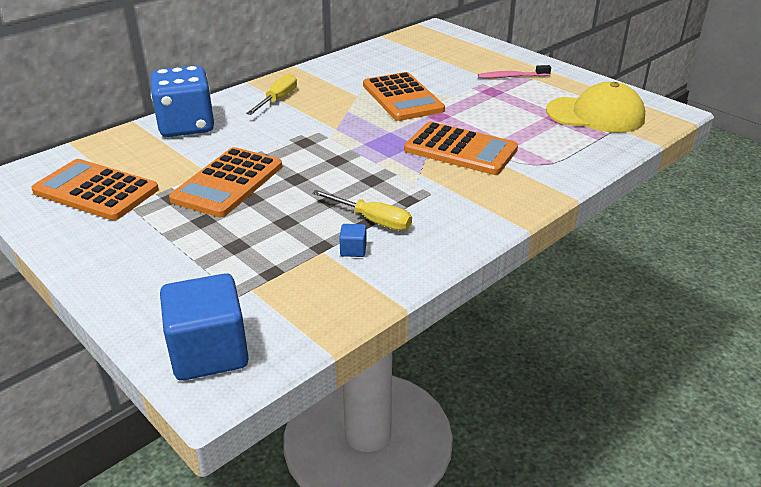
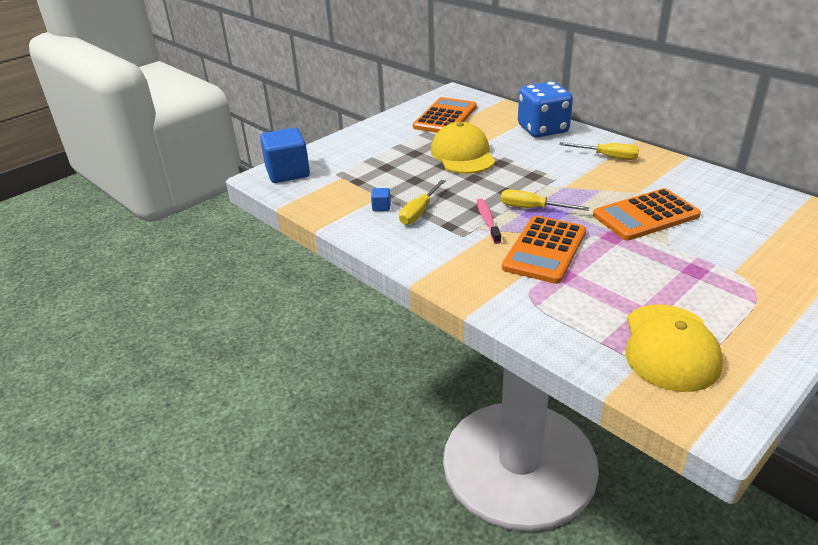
camera: 90 degrees right, 0 degrees up
orange calculator [169,147,282,217] -> yellow cap [431,122,495,174]
pink toothbrush [478,65,551,78] -> pink toothbrush moved to [477,199,501,244]
none -> yellow screwdriver [501,189,589,211]

